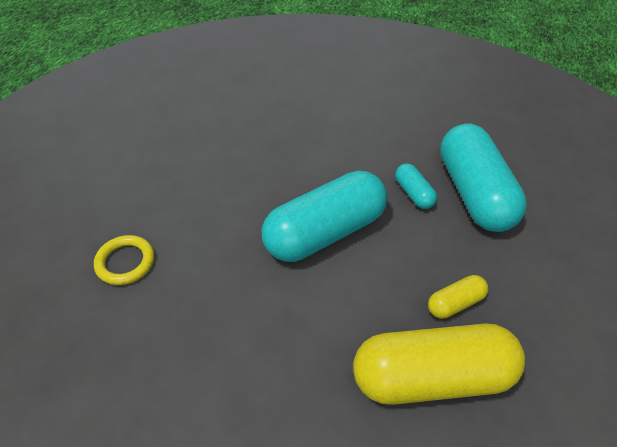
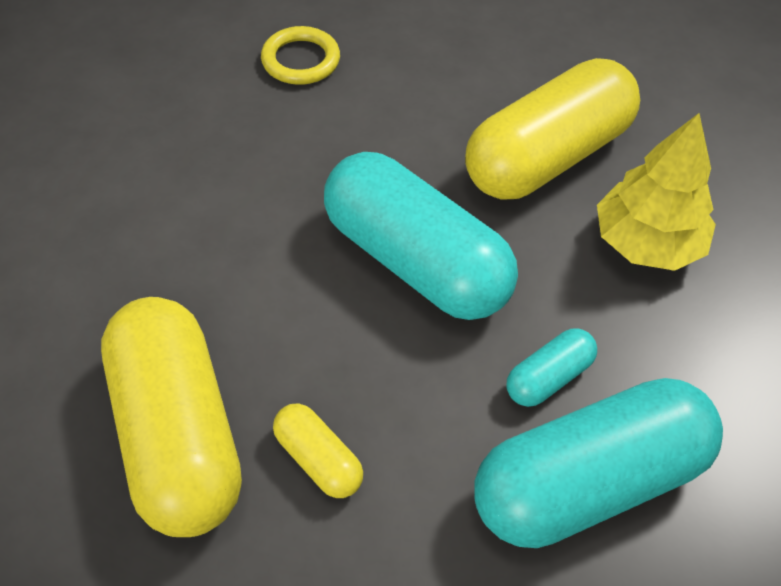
camera: 75 degrees right, 5 degrees up
none -> yellow capsule [465,58,640,200]
none -> yellow tree [597,113,716,271]

